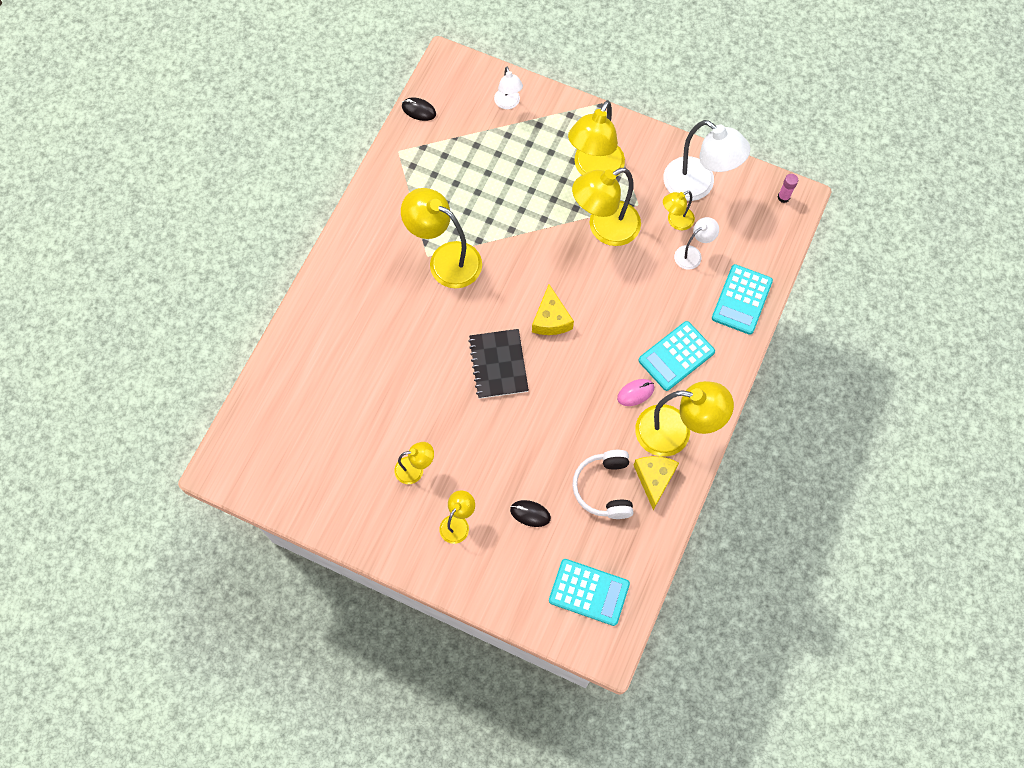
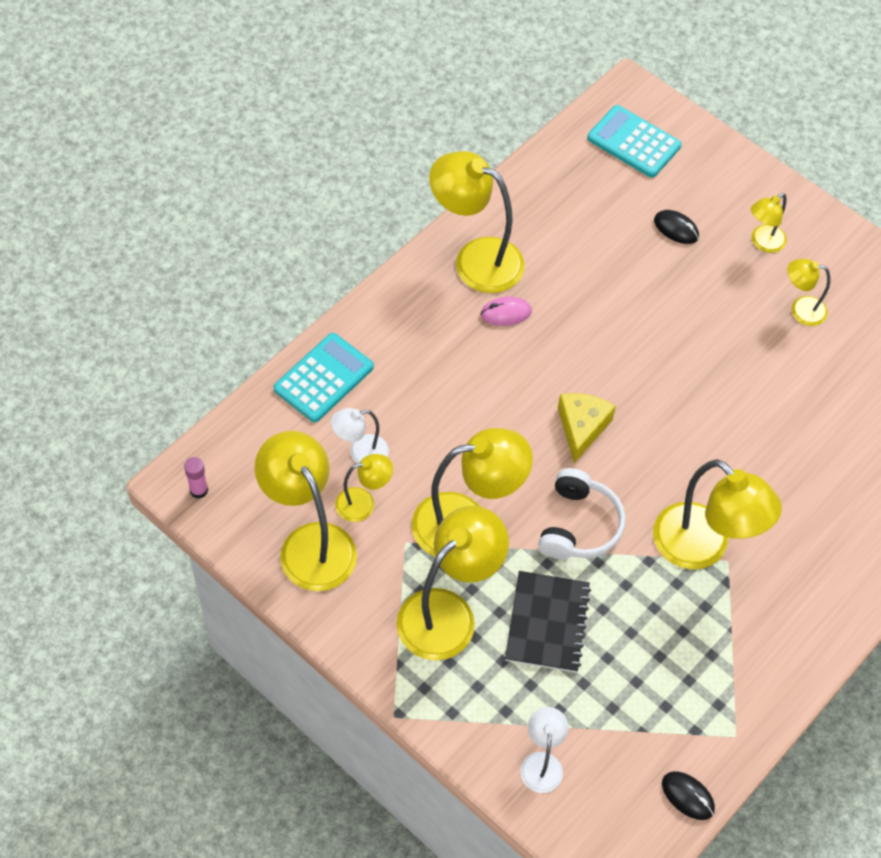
camera: 165 degrees left, 10 degrees down
black notebook [468,329,529,399] -> black notebook moved to [505,571,591,673]
white headphones [572,450,633,519] -> white headphones moved to [538,468,626,559]
yellow cheese [633,456,679,510] -> none
turquoise calculator [638,321,715,391] -> none
white lamp [663,120,751,201] -> yellow lamp [255,431,357,591]

